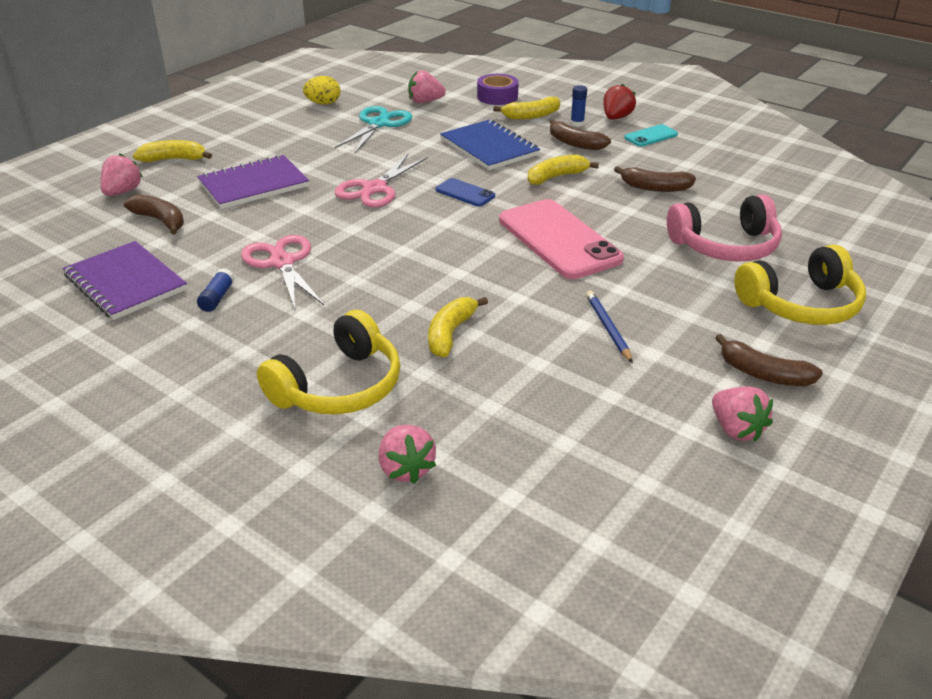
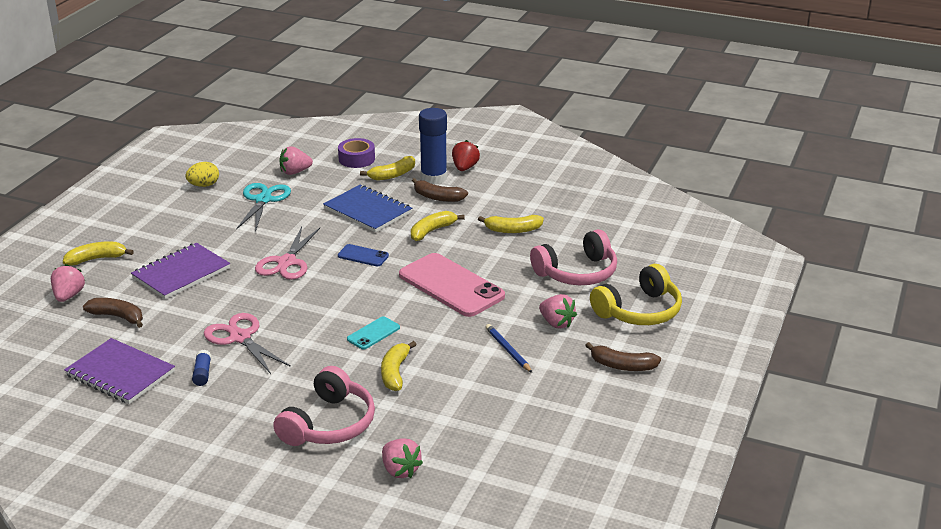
camera: 15 degrees left, 5 degrees down
yellow headphones [257,310,400,415] -> pink headphones [273,366,375,446]
blue glue stick [570,85,587,127] -> blue glue stick [419,108,447,184], size x2.24
brown banana [614,166,696,192] -> yellow banana [478,215,544,233]
turquoise phone [624,124,678,147] -> turquoise phone moved to [347,317,400,350]
pink strawberry [712,386,773,442] -> pink strawberry moved to [539,294,577,329]

